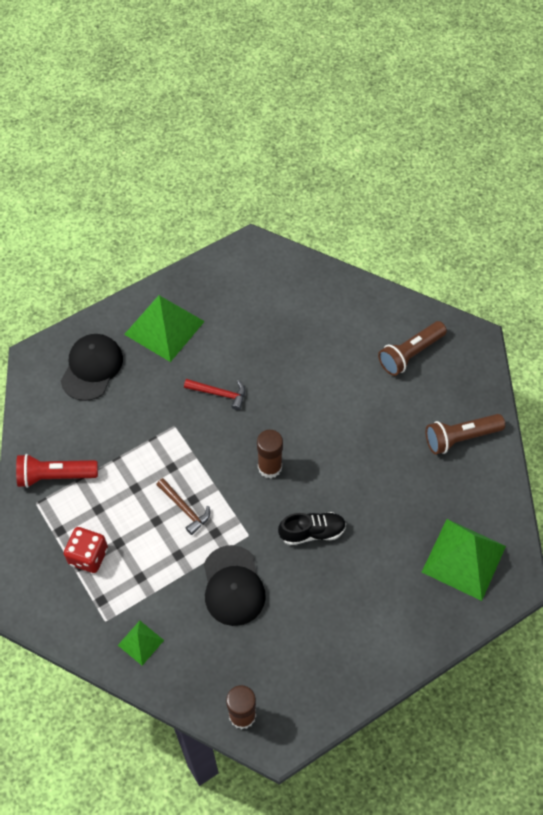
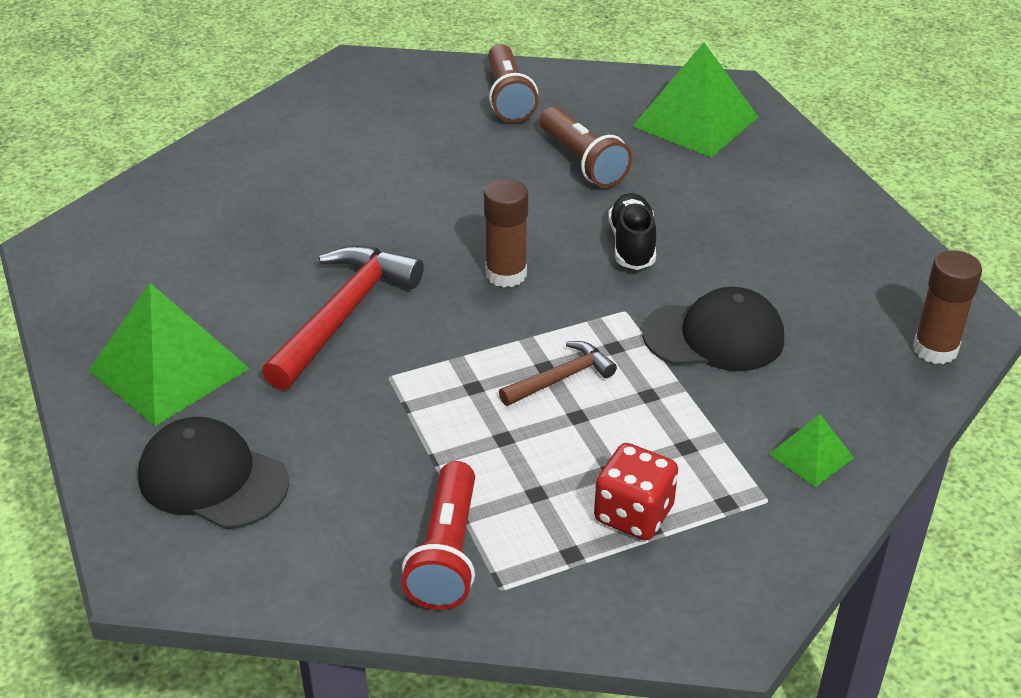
camera: 80 degrees left, 20 degrees down
red hammer [184,379,245,410] -> red hammer [262,246,424,390], size x1.85
brown flashlight [378,321,447,376] -> brown flashlight moved to [540,107,632,187]

